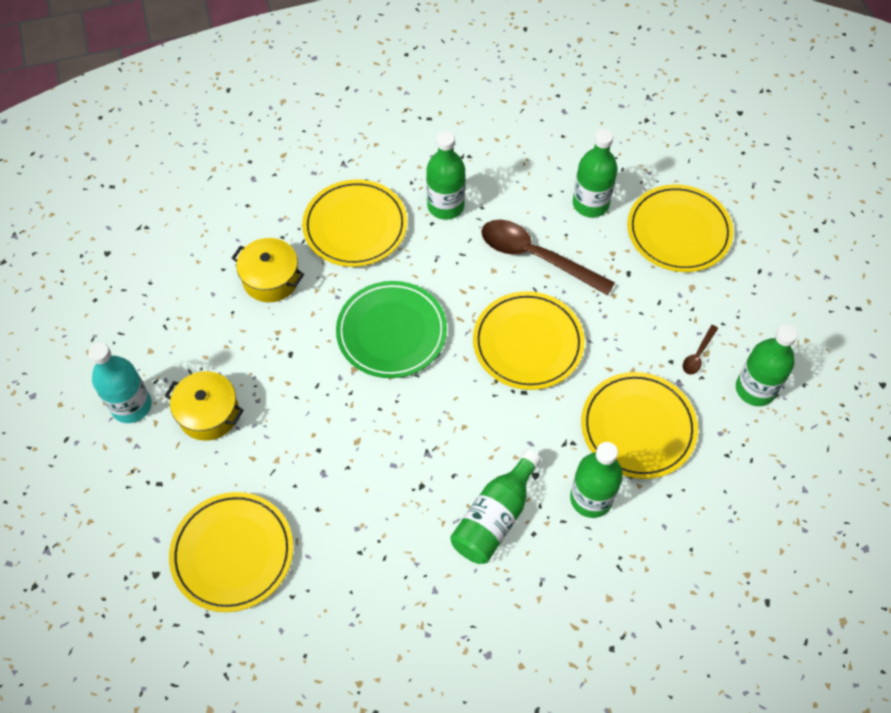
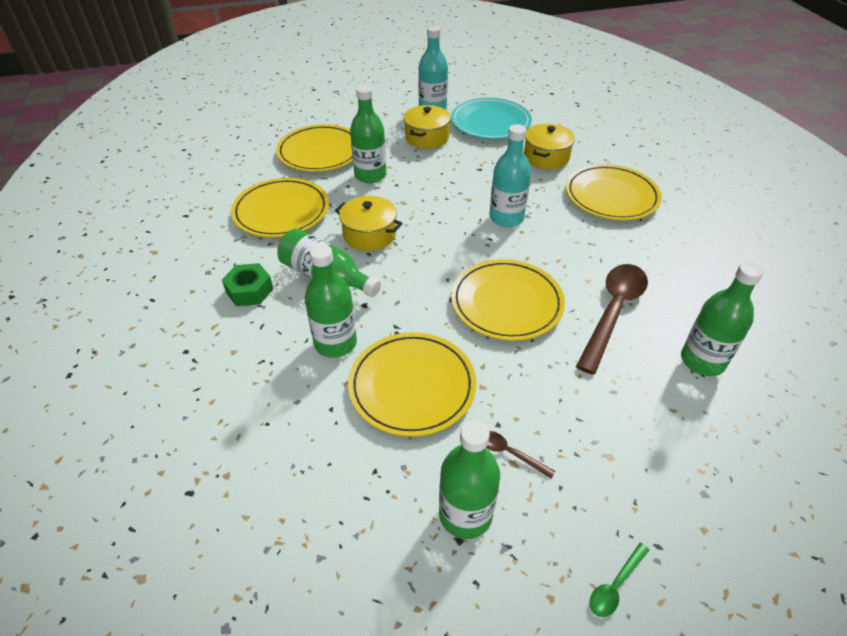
camera: 90 degrees right, 15 degrees down
green plate [336,281,447,378] -> turquoise bottle [489,124,531,227]
green bottle [426,131,465,220] -> green bottle moved to [350,85,387,184]
yellow plate [627,184,734,272] -> yellow plate moved to [231,178,329,237]
none -> green nut [222,263,273,306]
none -> yellow pot [335,196,403,251]
none -> turquoise plate [451,98,532,140]
none -> green spoon [590,543,649,617]

